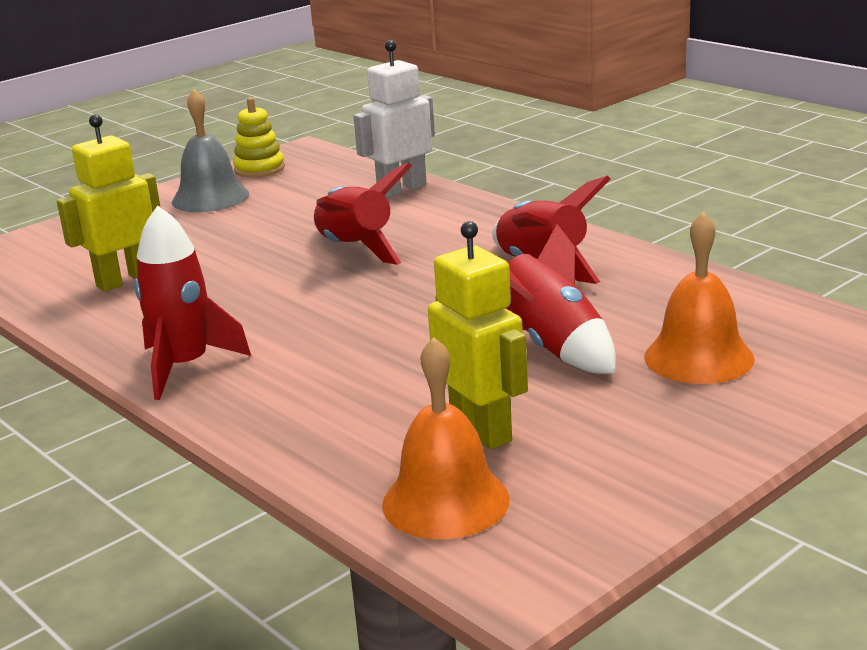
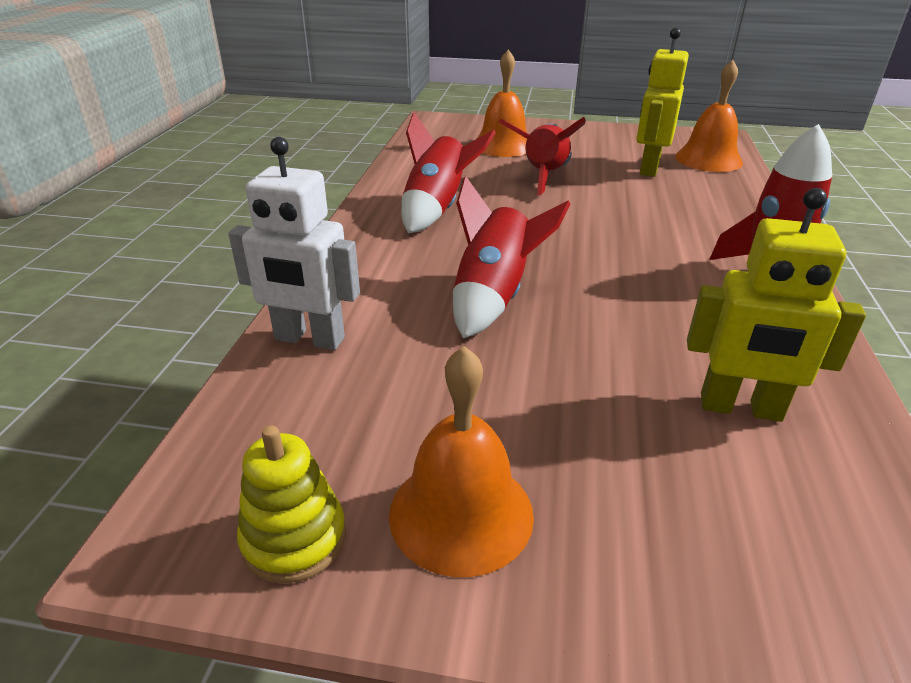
camera: 130 degrees left, 10 degrees up
grey bell [172,89,249,212] -> orange bell [389,346,534,577]

